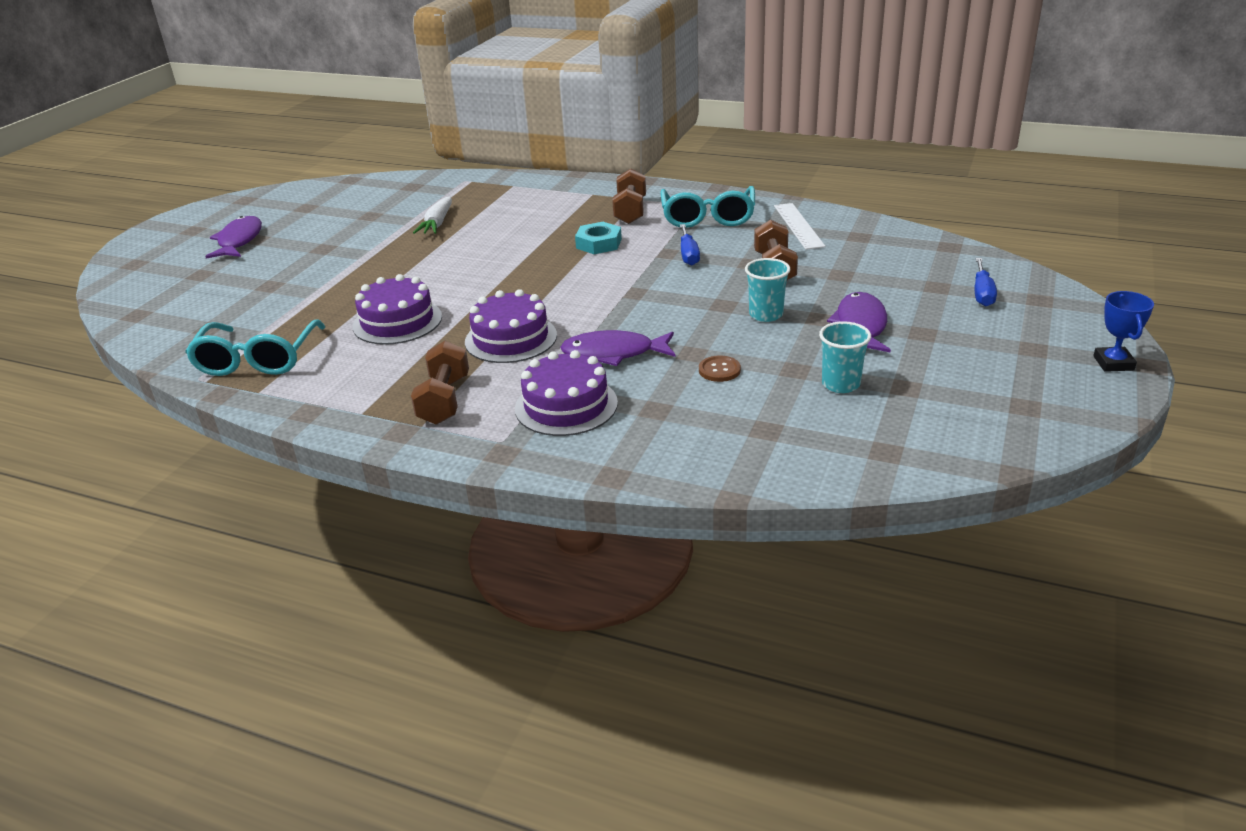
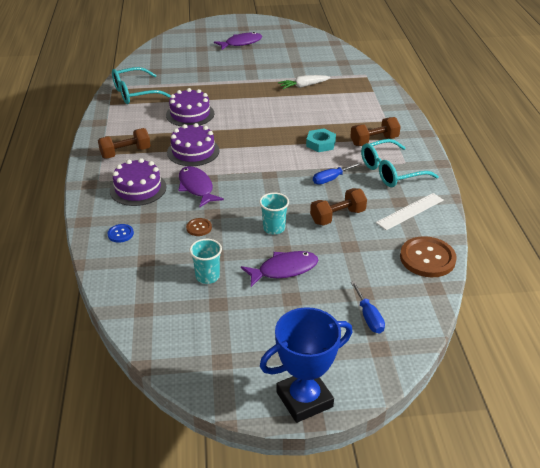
camera: 60 degrees right, 5 degrees up
blue screwdriver [975,258,997,306] -> blue screwdriver turned 90 degrees counterclockwise [351,281,385,333]
blue trophy [1093,291,1154,372] -> blue trophy [260,307,353,423], size x1.87
none -> blue button [107,224,134,243]
none -> brown button [400,236,457,277]

